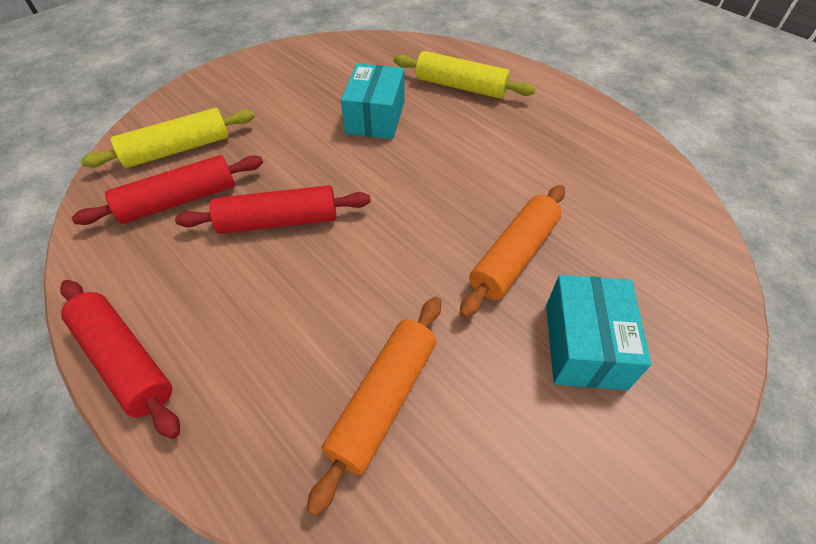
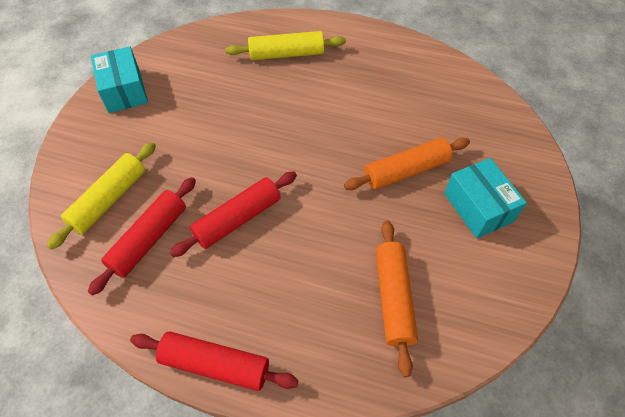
camera: 30 degrees left, 5 degrees up
turquoise box [341,63,405,139] -> turquoise box moved to [91,46,148,113]
orange rolling pin [459,185,565,318] -> orange rolling pin turned 60 degrees clockwise [344,138,470,190]

